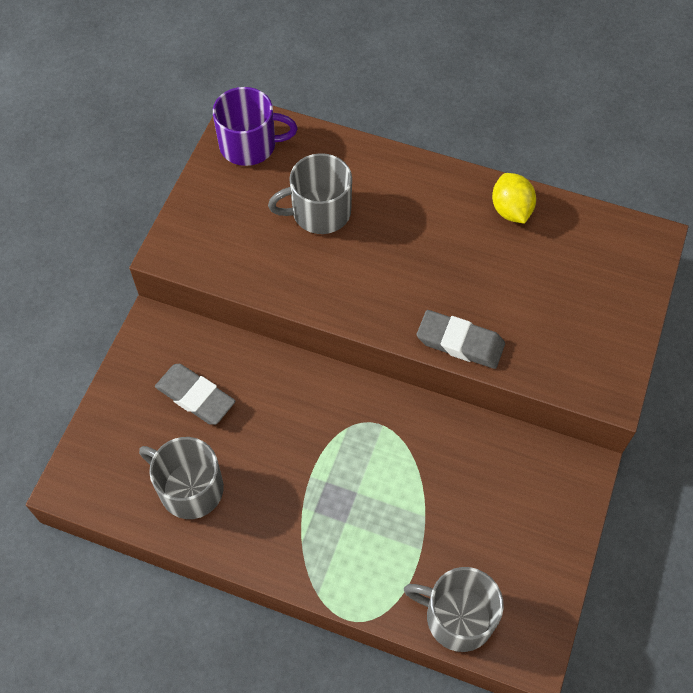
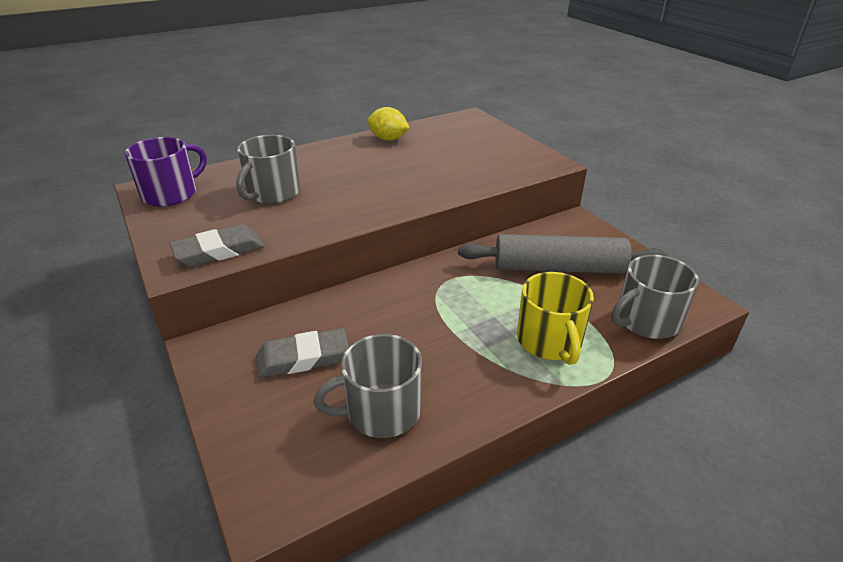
camera: 50 degrees left, 25 degrees down
grey eraser [417,310,505,369] -> grey eraser moved to [170,224,264,267]
none -> grey rolling pin [458,234,668,274]
none -> yellow mug [517,272,594,365]

